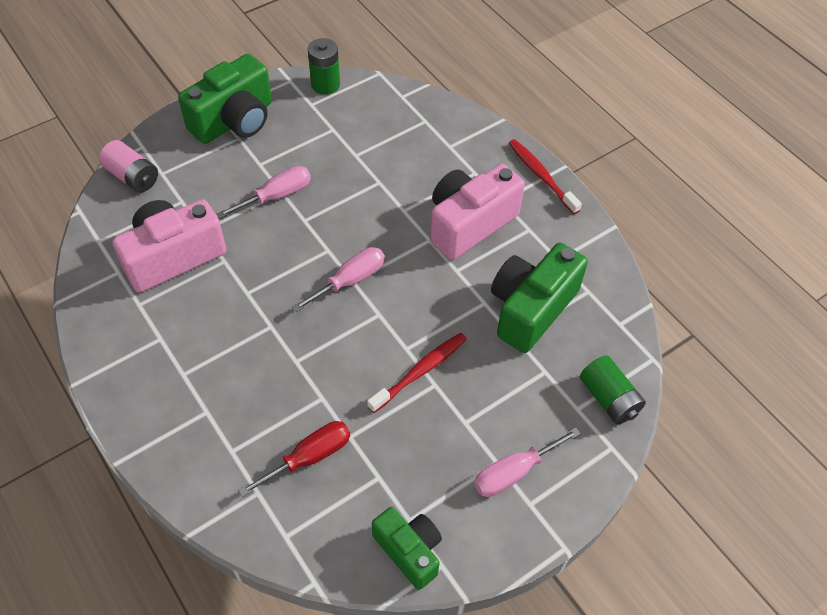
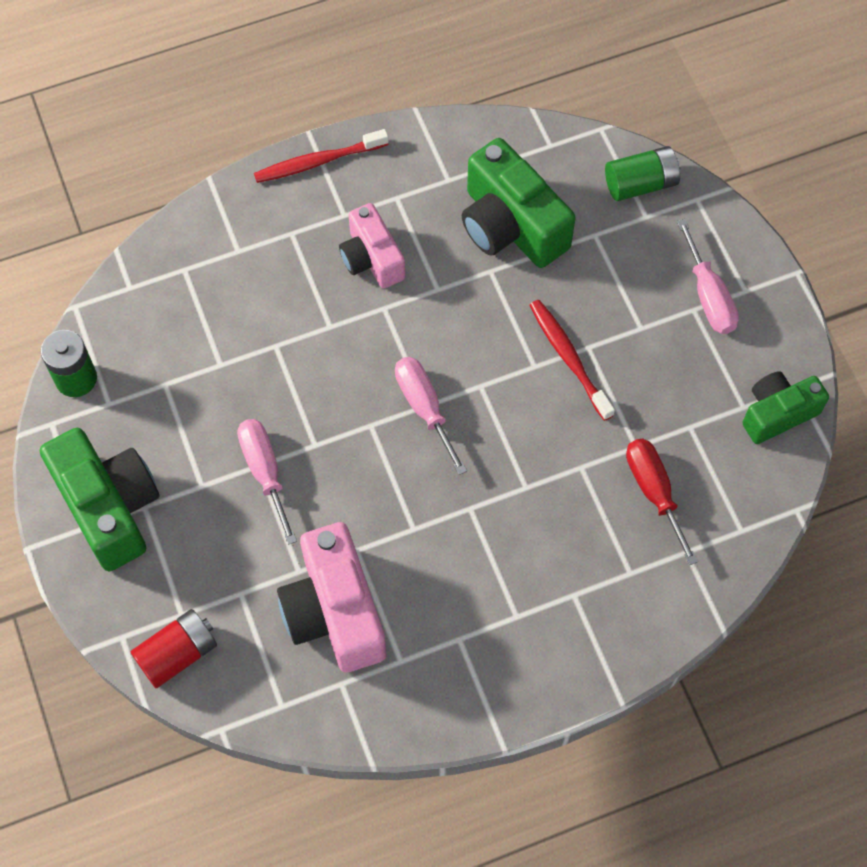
camera: 75 degrees left, 10 degrees up
pink battery [99,140,158,193] -> red battery [131,609,217,688]
pink camera [430,164,525,260] -> pink camera [339,203,405,289], size x0.63

